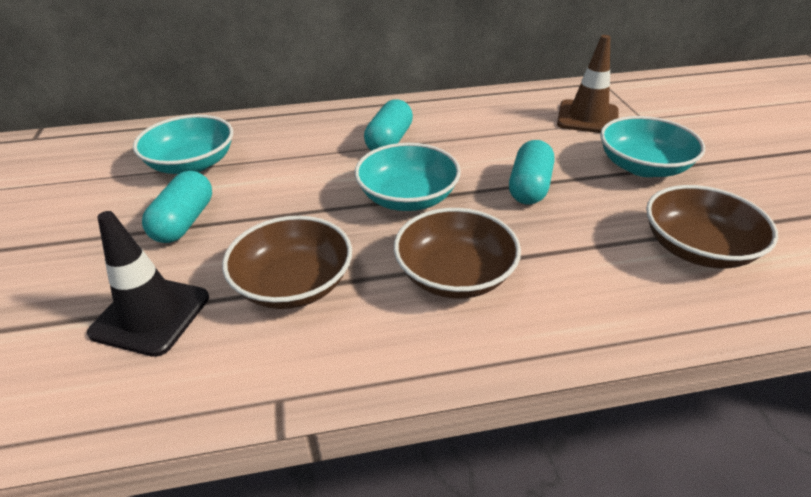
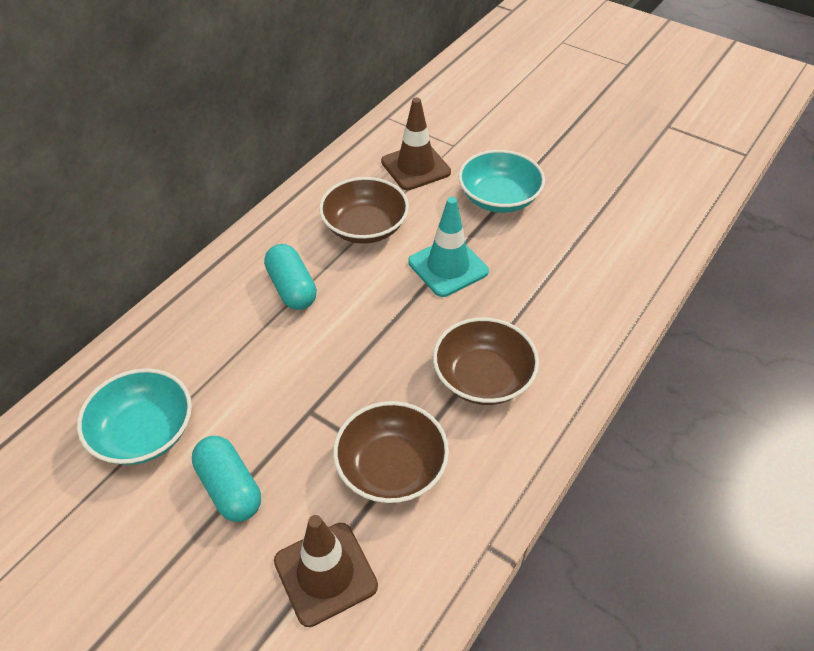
camera: 45 degrees left, 10 degrees up
black traffic cone [87,211,209,357] -> brown traffic cone [274,515,378,627]
turquoise bowl [355,143,461,211] -> none
turquoise capsule [509,140,554,205] -> turquoise traffic cone [408,197,489,297]
brown bowl [646,185,778,269] -> brown bowl moved to [319,177,409,244]

